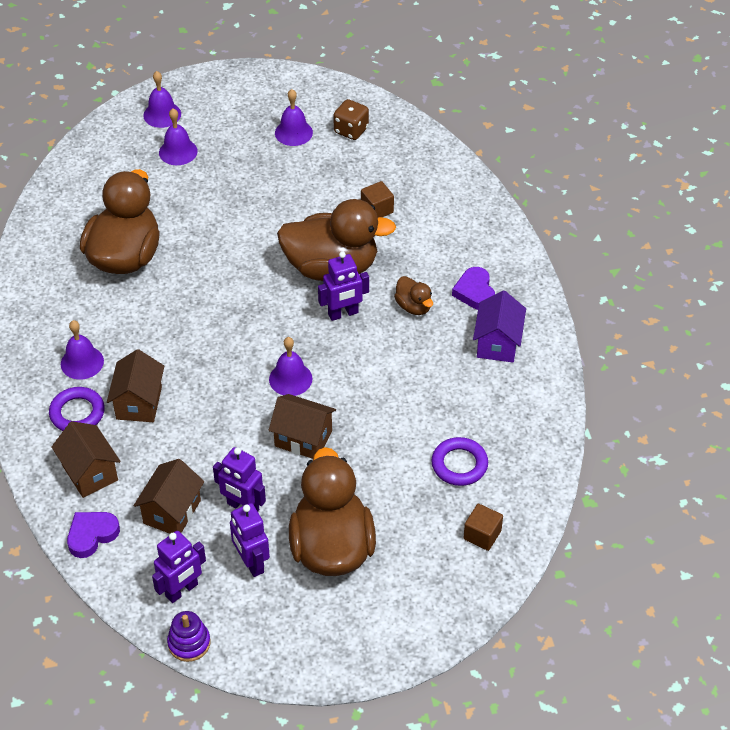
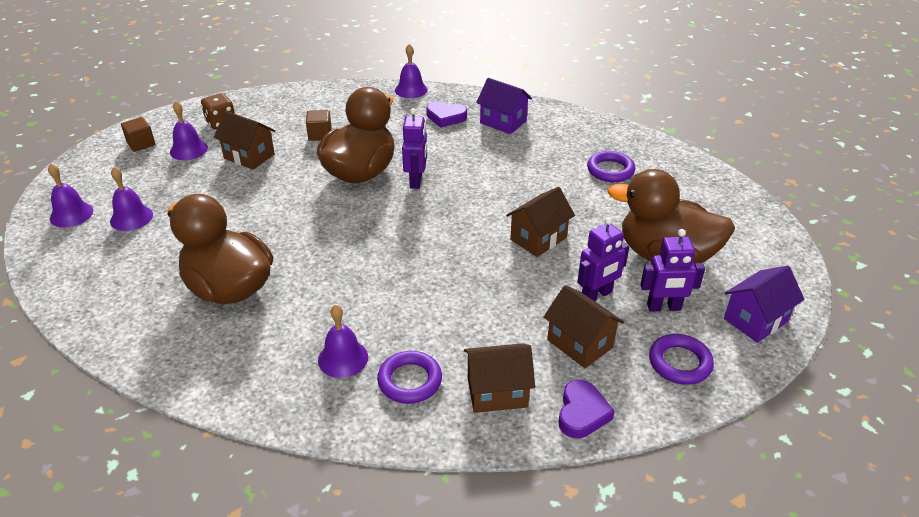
camera: 65 degrees left, 10 degrees down
purple heart [67,512,120,558] -> purple heart turned 150 degrees counterclockwise [558,380,615,438]
brown house [107,349,164,422] -> brown house moved to [214,111,275,170]
purple robot [152,531,206,603] -> purple ring [649,334,714,385]
purple stacking toy [167,611,210,662] -> none
purple bell [269,337,312,396] -> purple bell moved to [395,44,428,98]
brown duck [394,276,433,315] -> none
brown cube [463,504,503,551] -> brown cube moved to [121,117,155,152]
none -> purple house [724,265,805,343]

